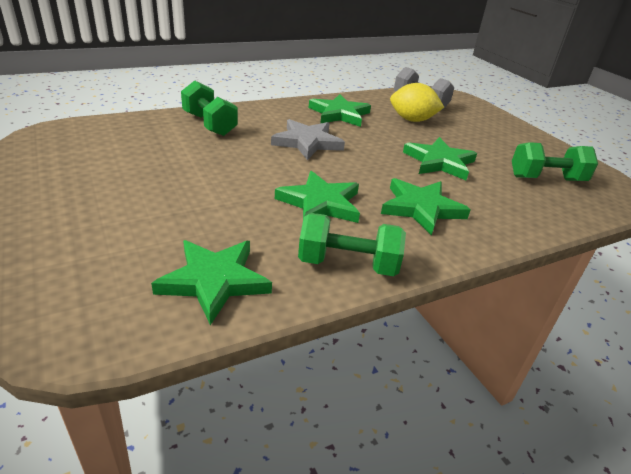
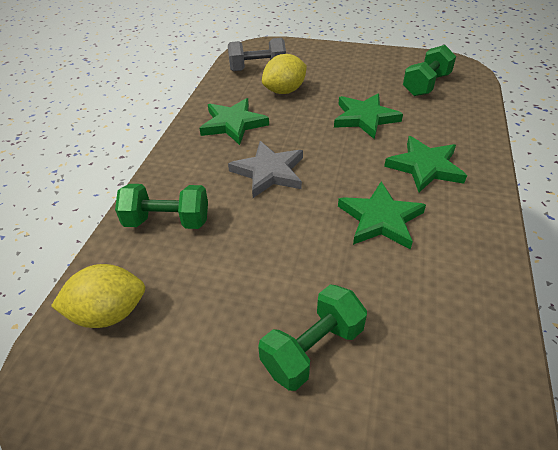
camera: 45 degrees left, 10 degrees up
green star [151,240,272,325] -> none
green dumbbell [298,213,406,276] -> green dumbbell moved to [258,284,367,391]
none -> yellow lemon [51,264,145,328]

